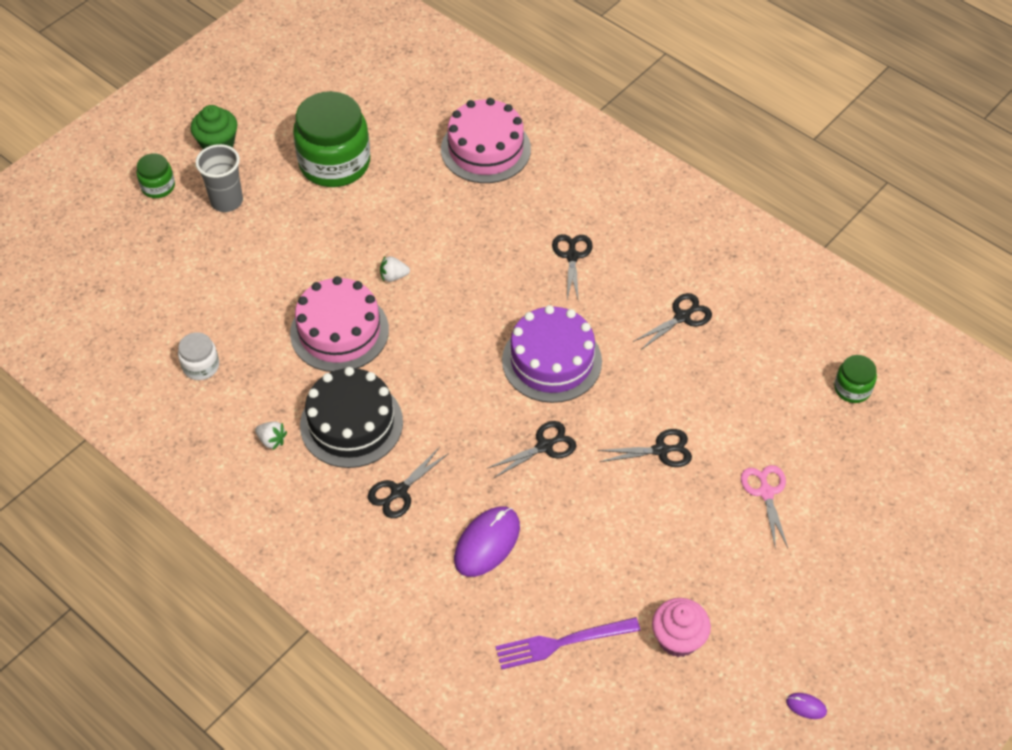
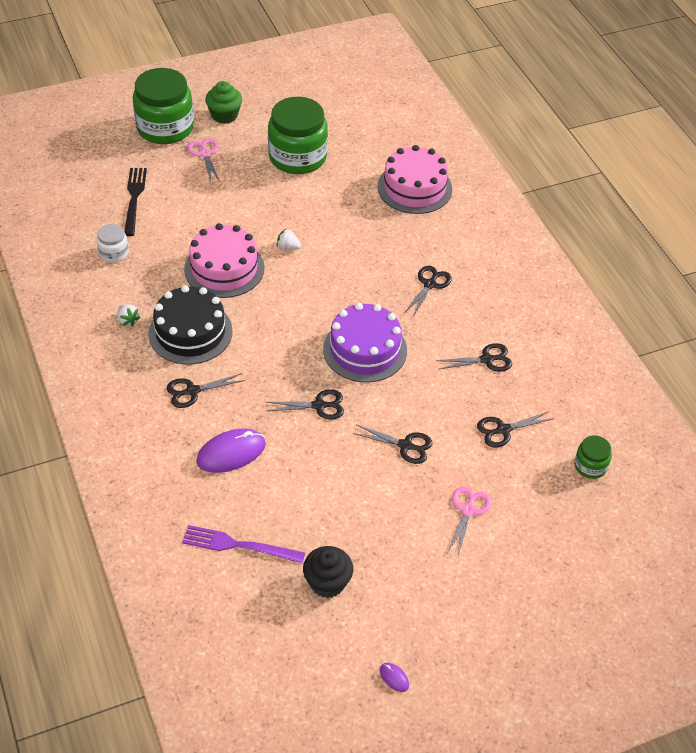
camera: 25 degrees right, 5 degrees down
green jar [136,153,175,198] -> green jar [133,68,194,144], size x2.13
grey cup [195,144,243,212] -> pink scissors [187,138,220,182]
pink cupcake [652,598,711,657] -> black cupcake [303,546,353,598]
none -> black fork [124,168,147,236]
none -> black scissors [477,411,555,448]

